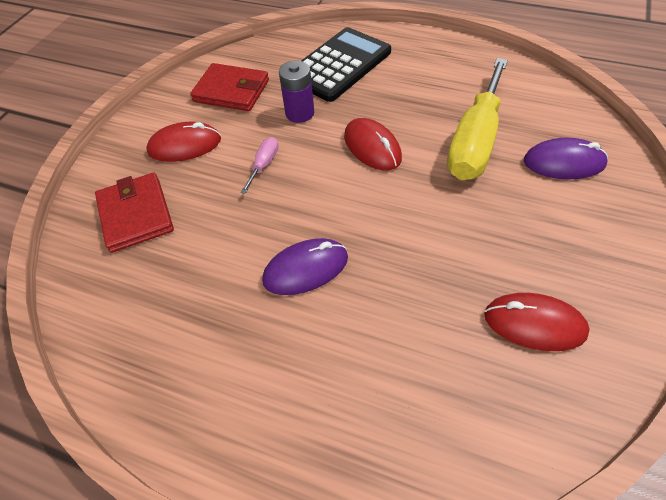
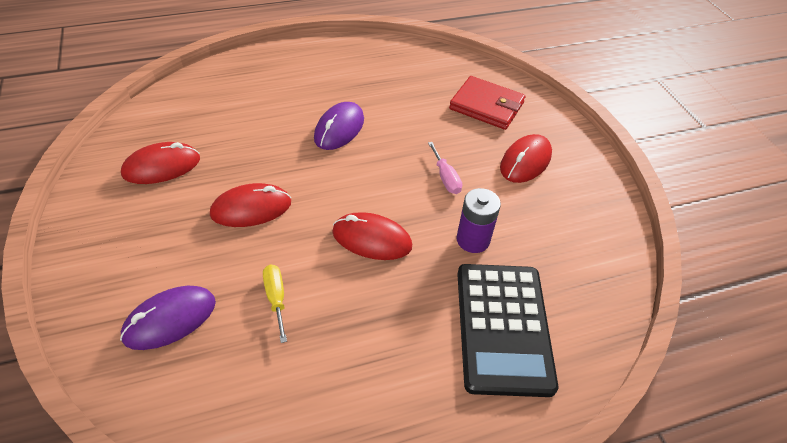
camera: 135 degrees right, 5 degrees down
red wallet [190,63,269,111] -> none
yellow screwdriver [447,58,508,180] -> yellow screwdriver [263,265,287,343], size x0.41
none -> red mouse [210,183,291,227]

